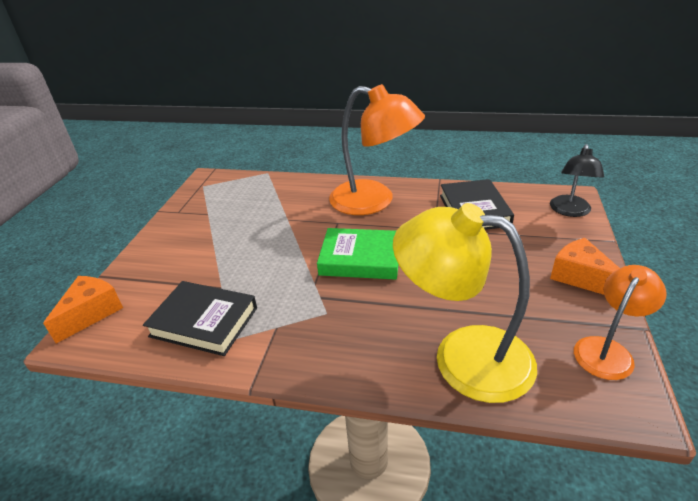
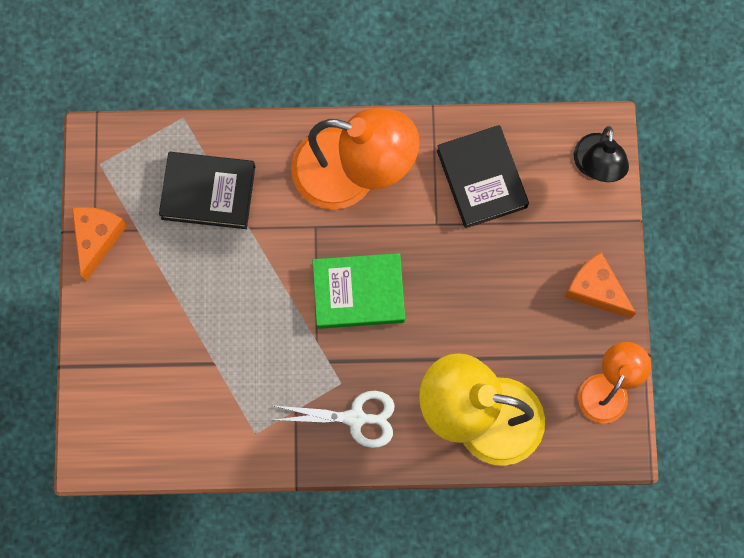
camera: 15 degrees left, 40 degrees up
orange cheese [43,276,123,343] -> orange cheese moved to [72,207,127,281]
black book [143,281,257,356] -> black book moved to [159,152,255,229]
none -> white scissors [275,391,395,448]

